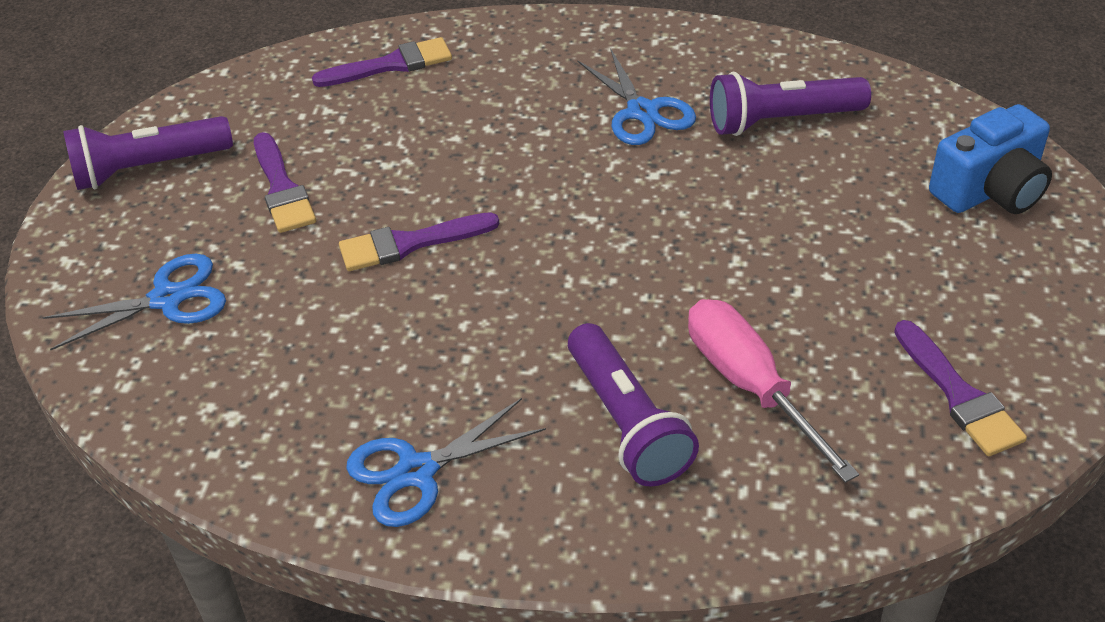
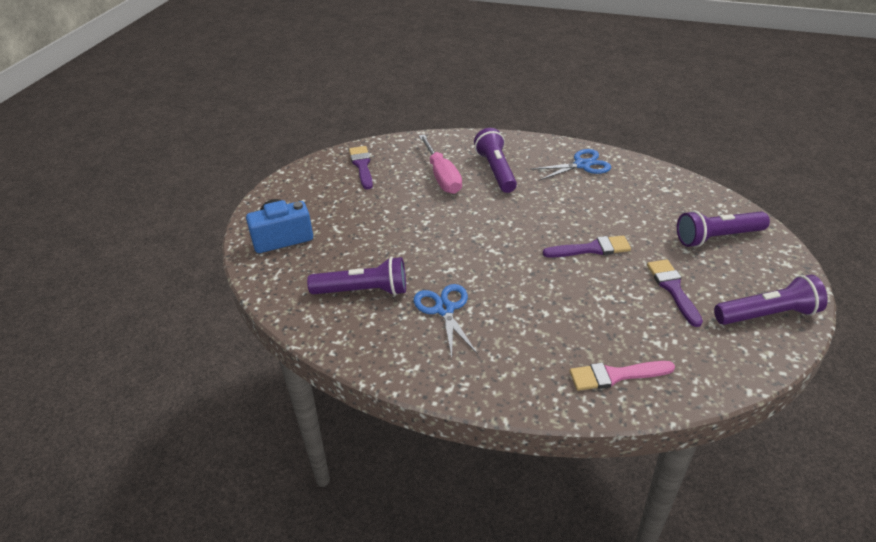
camera: 170 degrees left, 5 degrees down
blue scissors [42,254,226,350] -> purple flashlight [677,210,770,247]
purple brush [312,37,452,87] -> pink brush [570,361,675,391]

